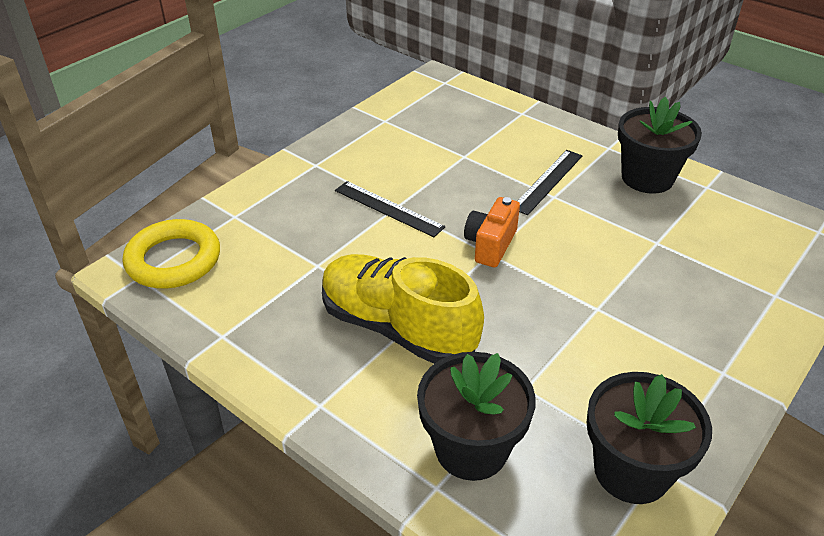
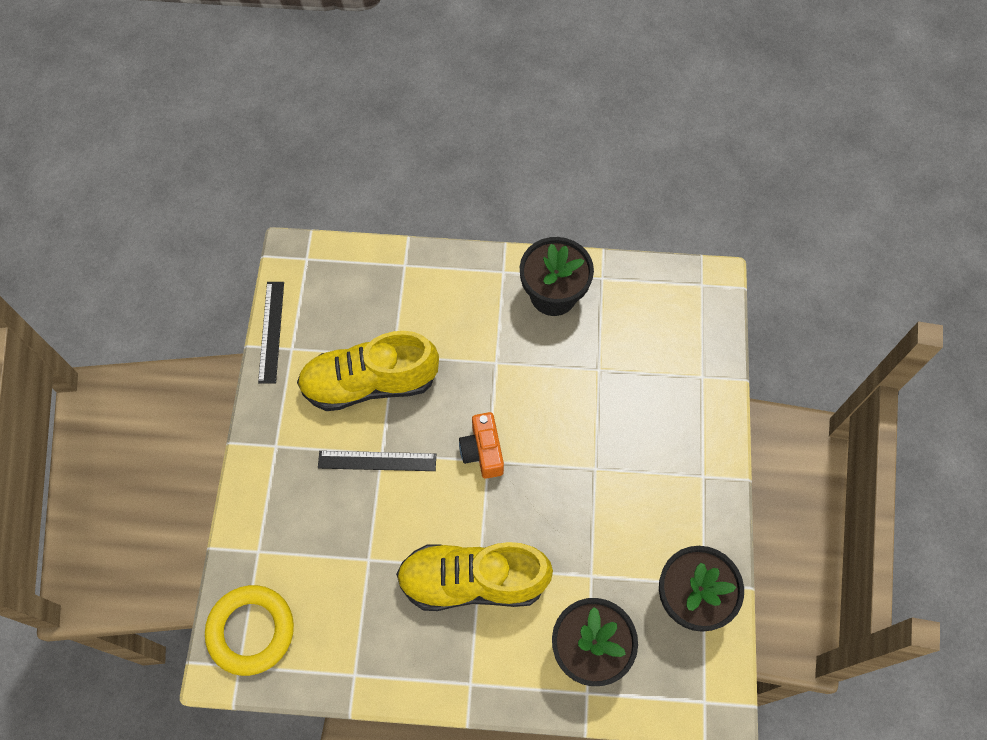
camera: 35 degrees left, 25 degrees up
black ruler [518,150,583,215] -> black ruler moved to [258,282,284,384]
none -> yellow shoe [297,331,439,411]

